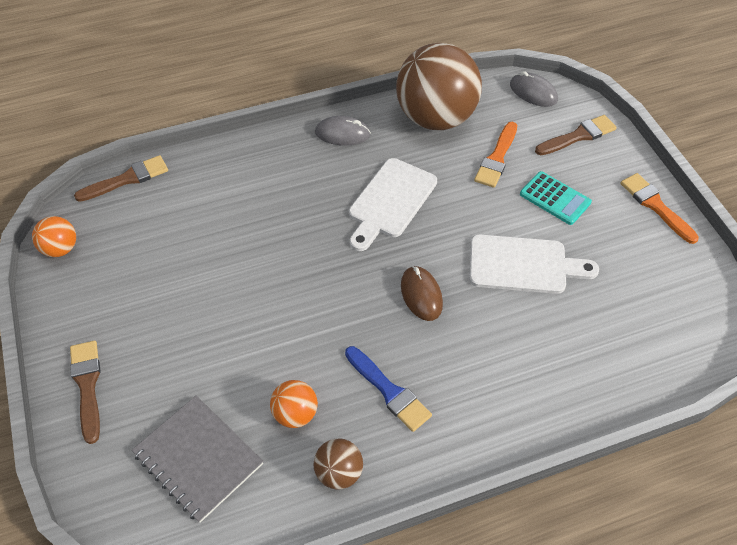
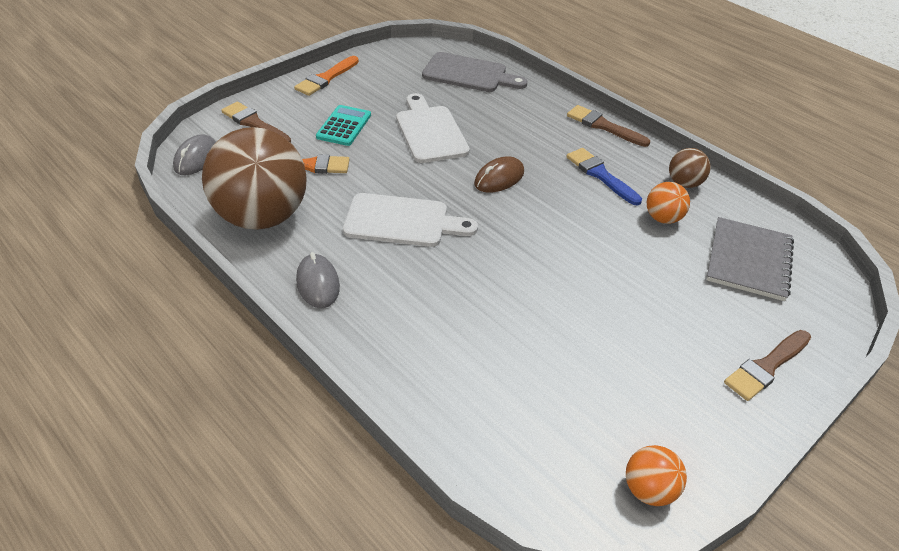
camera: 115 degrees left, 10 degrees down
brown brush [74,155,168,202] -> brown brush moved to [567,105,650,147]
blue brush [345,346,432,432] -> blue brush turned 60 degrees counterclockwise [566,148,642,205]
none -> grey cutting board [422,52,527,92]

